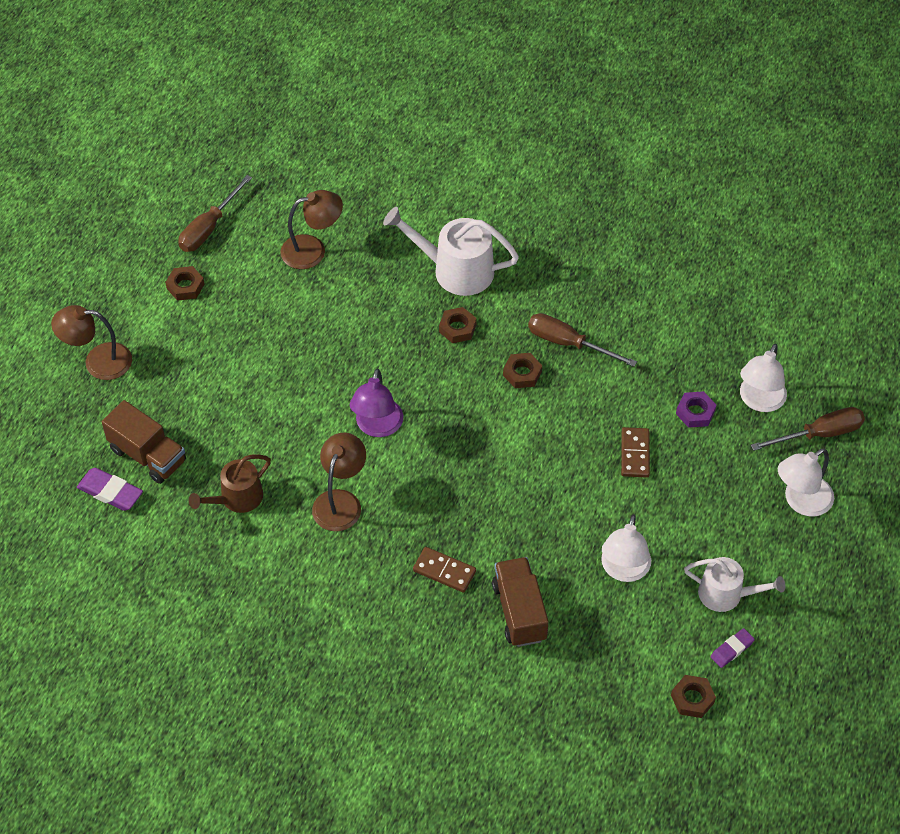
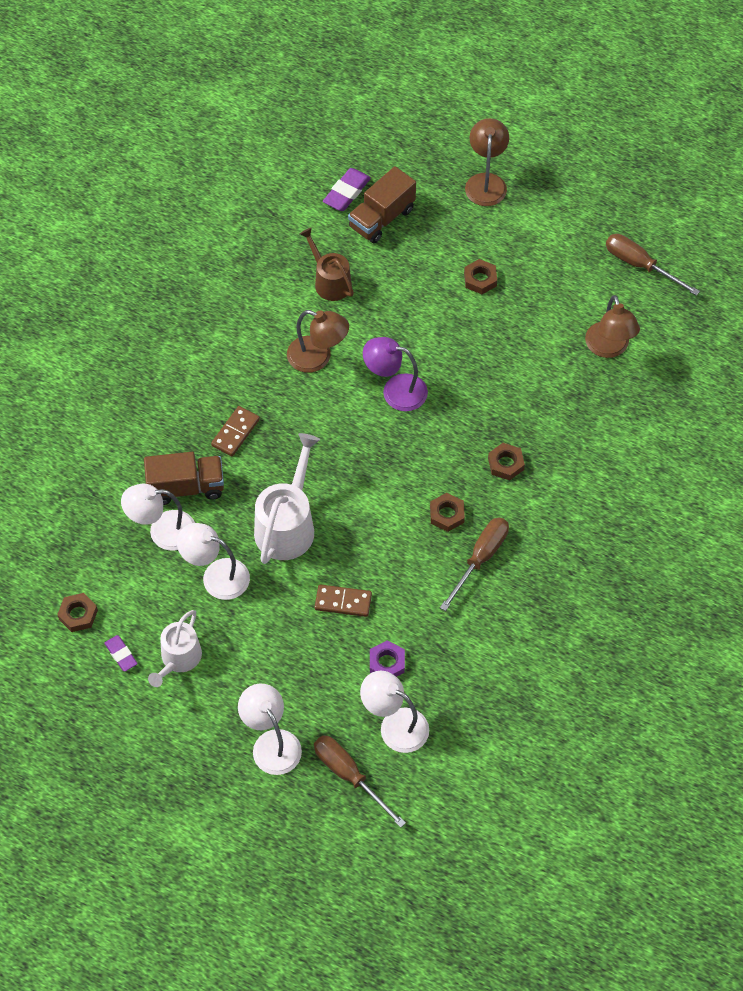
camera: 95 degrees right, 5 degrees up
brown nut [165,266,205,301] -> brown nut moved to [464,259,497,294]
white watering can [383,207,519,296] -> white watering can moved to [254,433,320,564]
brown screwdriver [751,407,865,451] -> brown screwdriver turned 150 degrees clockwise [314,735,406,828]
none -> white lamp [121,484,195,551]

